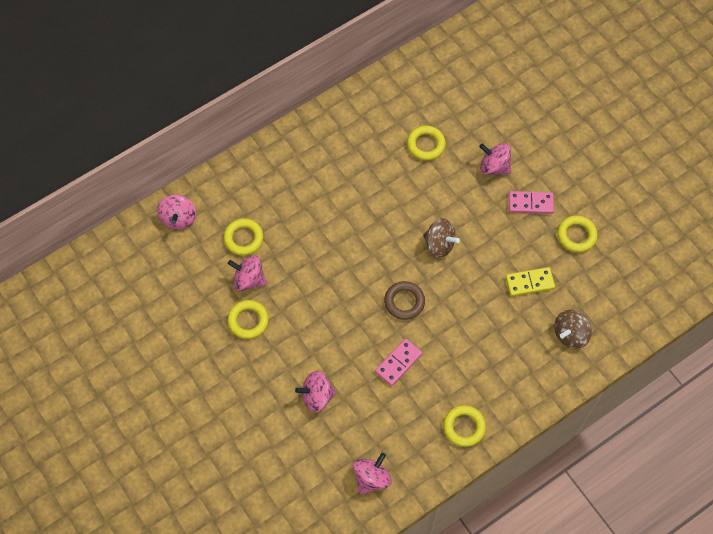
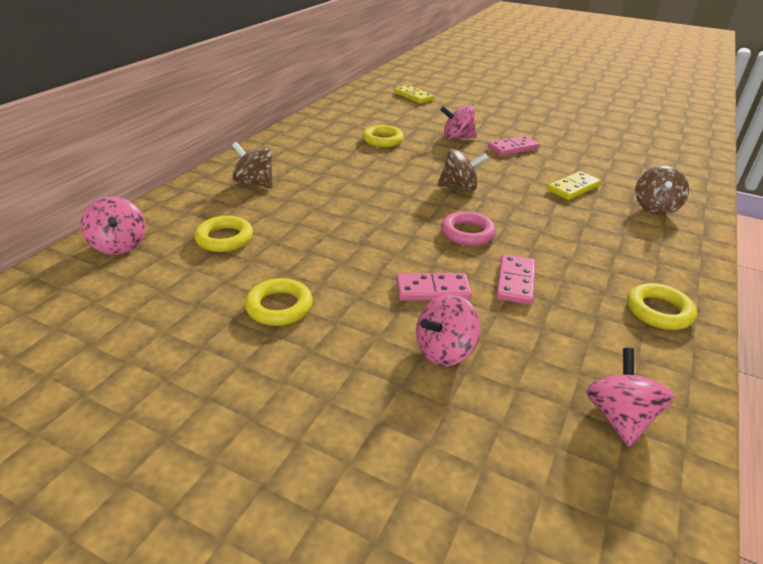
camera: 30 degrees left, 30 degrees down
pink spinning top [228,256,267,291] -> none
brown ring [384,281,425,320] -> pink ring [441,211,496,246]
yellow ring [558,215,598,252] -> none
none -> brown spinning top [232,142,273,188]
none -> yellow domino [394,85,435,104]
none -> pink domino [396,273,472,301]

